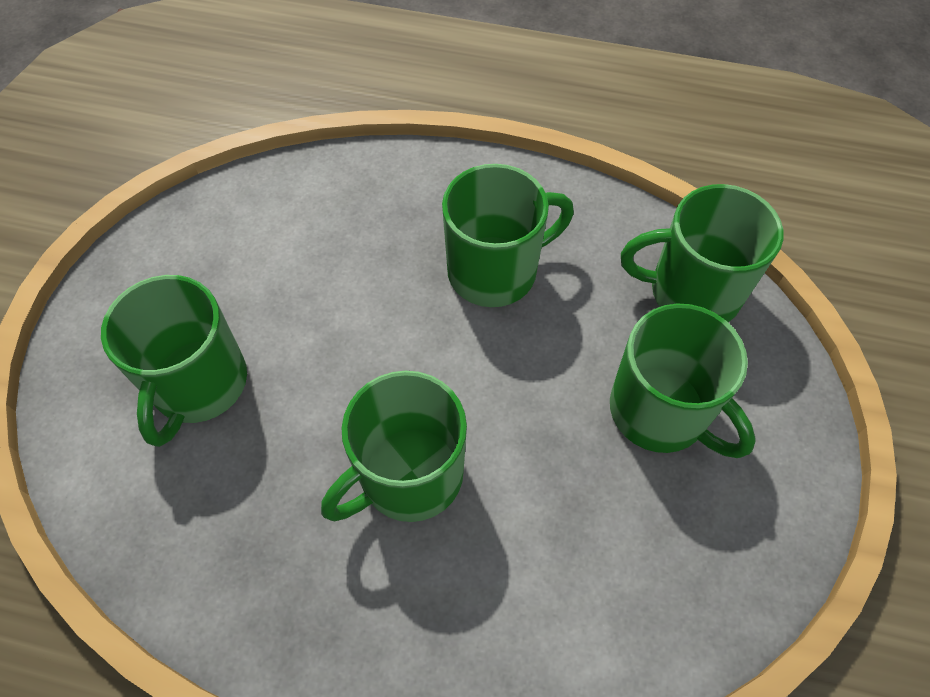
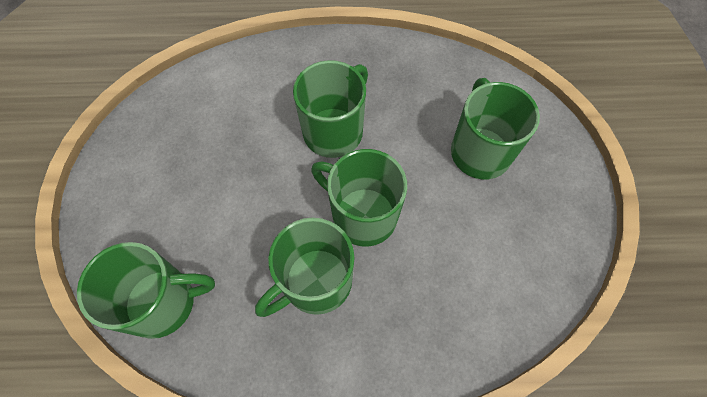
camera: 165 degrees right, 5 degrees up
green mug [610,304,756,458] -> green mug moved to [311,149,407,247]

